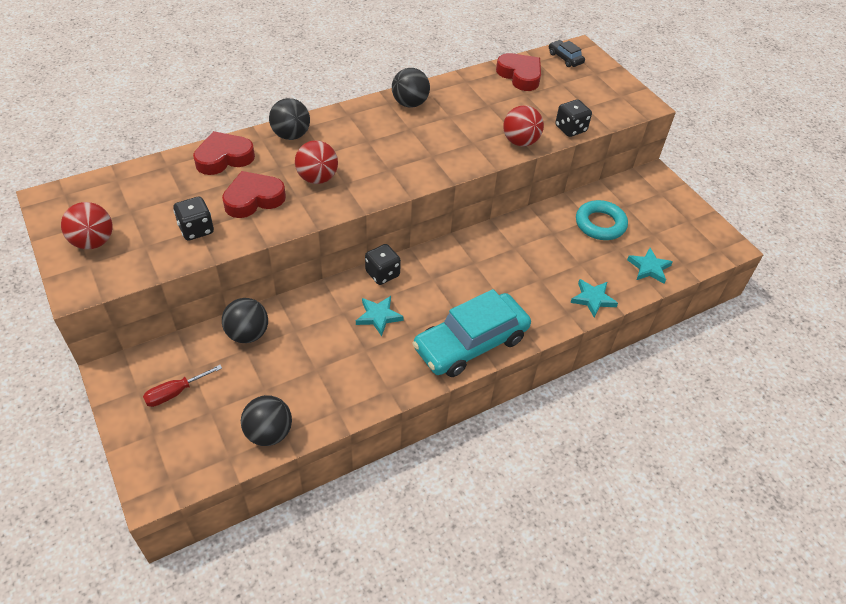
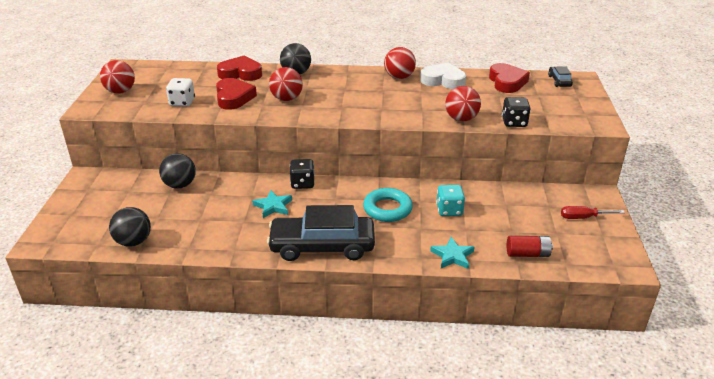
camera: 35 degrees right, 15 degrees down
red screwdriver [143,365,222,407] -> red screwdriver moved to [561,206,625,219]
black dice [173,197,214,241] -> white dice [166,78,195,107]
red heart [222,171,286,218] -> red heart turned 75 degrees clockwise [216,78,257,110]
black ball [392,68,430,108] -> red ball [384,47,416,79]
turquoise car [412,289,531,377] -> black car [267,205,375,261]
turquoise ring [576,200,628,240] -> turquoise ring moved to [363,188,413,222]
turquoise star [627,248,673,284] -> red battery [507,236,553,257]
none -> white heart [420,63,466,89]
none -> turquoise dice [436,185,465,216]

